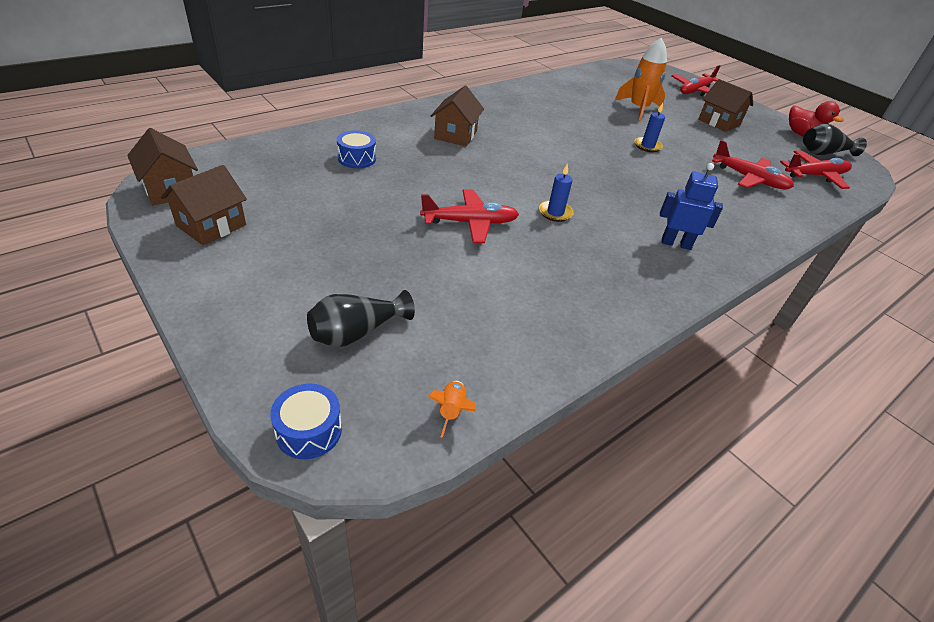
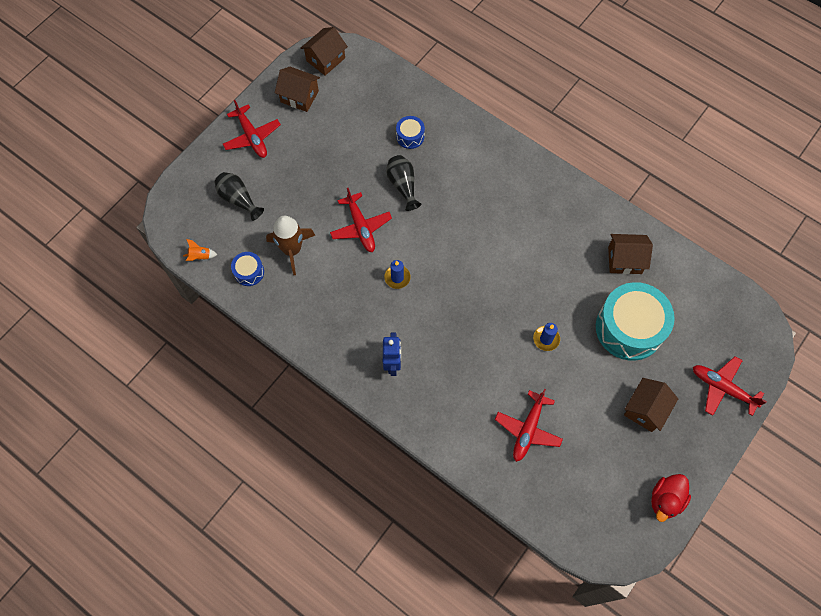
camera: 80 degrees right, 25 degrees up
blue drum [270,384,342,459] -> blue drum moved to [231,252,264,286]
brown house [431,86,484,146] -> brown house moved to [608,234,653,274]
orange rocket [615,37,667,121] -> turquoise drum [596,282,675,361]
red plane [780,150,852,189] -> red plane moved to [223,100,281,158]
black vase [803,124,867,156] -> black vase moved to [386,155,421,211]
none -> brown rocket [266,216,316,275]

